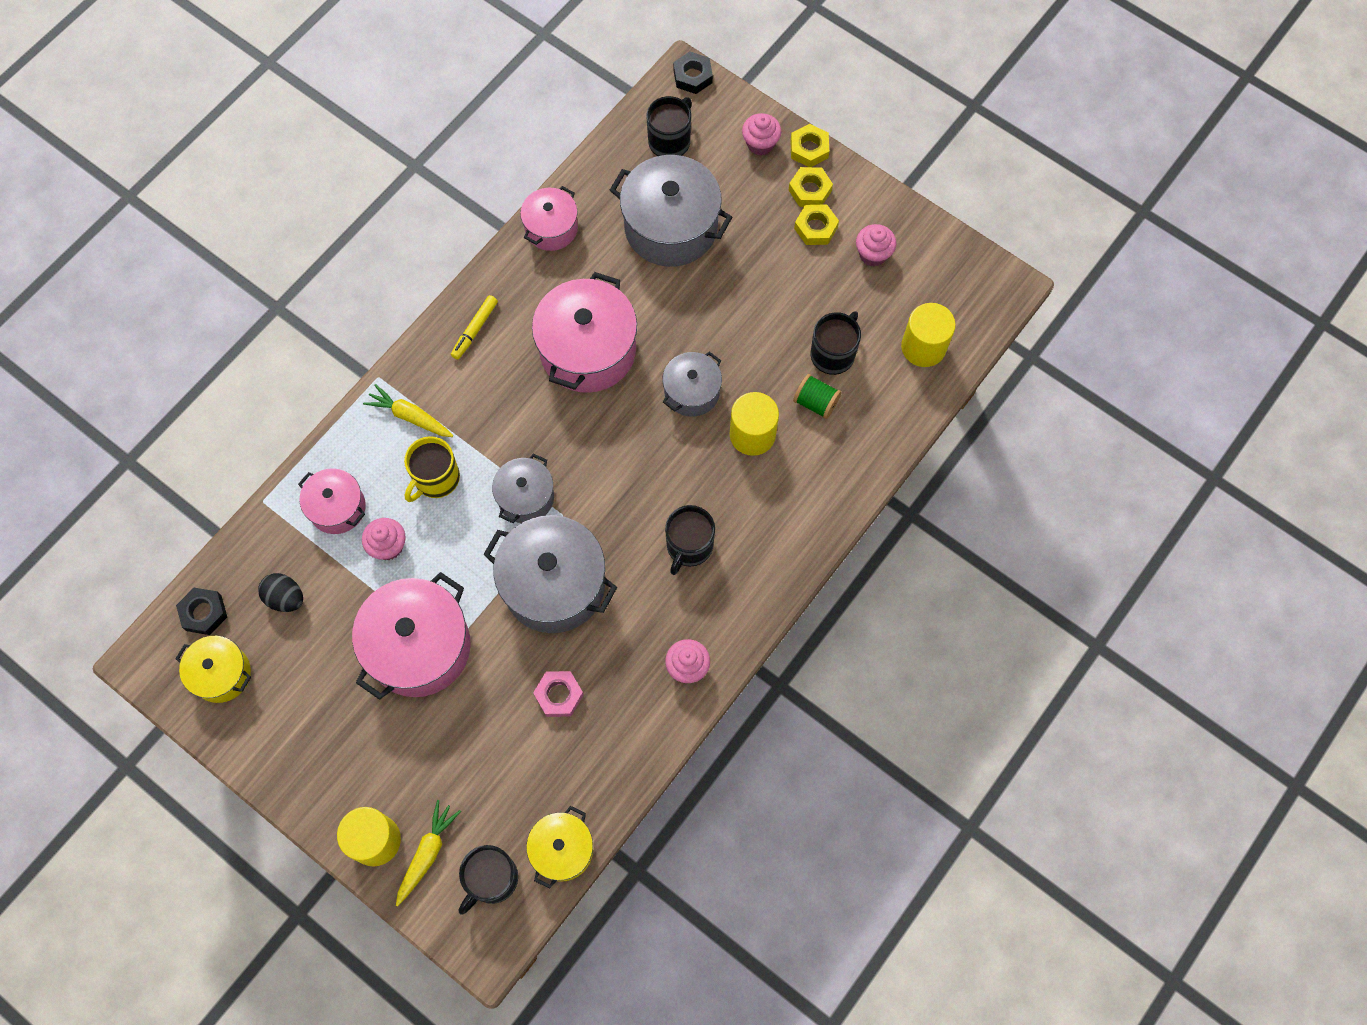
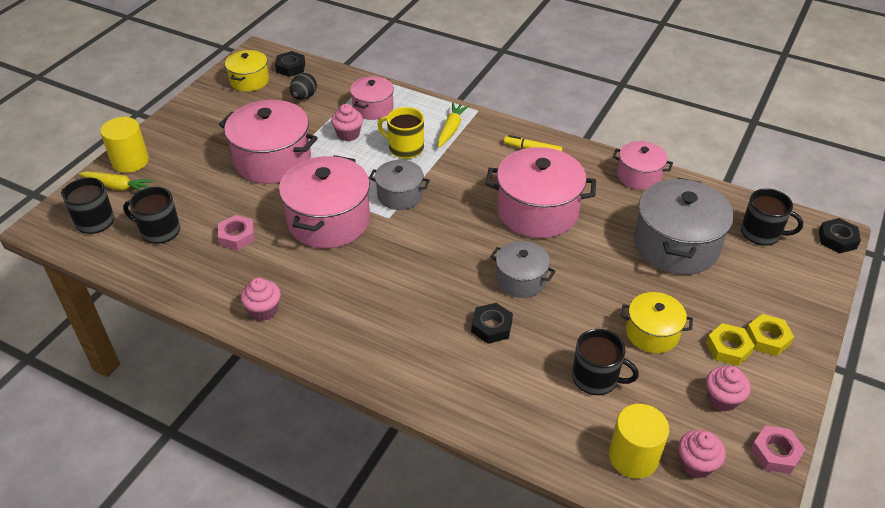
camera: 80 degrees right, 25 degrees down
grey pot [483,515,617,633] -> pink pot [279,155,370,248]
yellow pot [526,806,593,889] -> yellow pot moved to [621,292,693,353]
black mug [665,505,715,575] -> black mug moved to [123,187,180,244]
yellow cylinder [730,392,779,456] -> black nut [471,303,513,344]
pink cupcake [742,113,781,155] -> pink cupcake moved to [679,430,726,478]
yellow nut [790,124,829,167] -> none
green spool [793,374,841,419] -> none
none -> pink nut [750,425,806,474]

